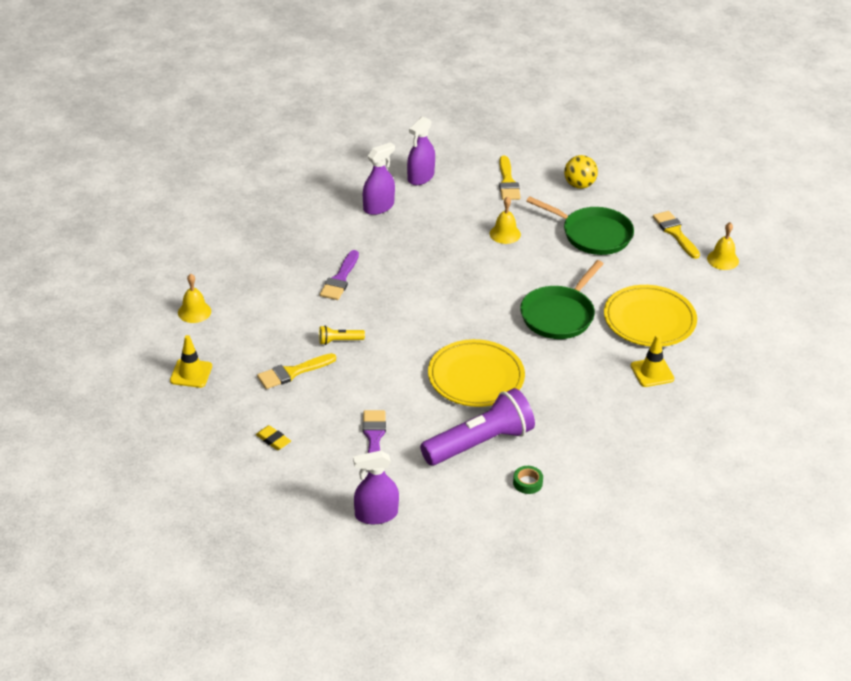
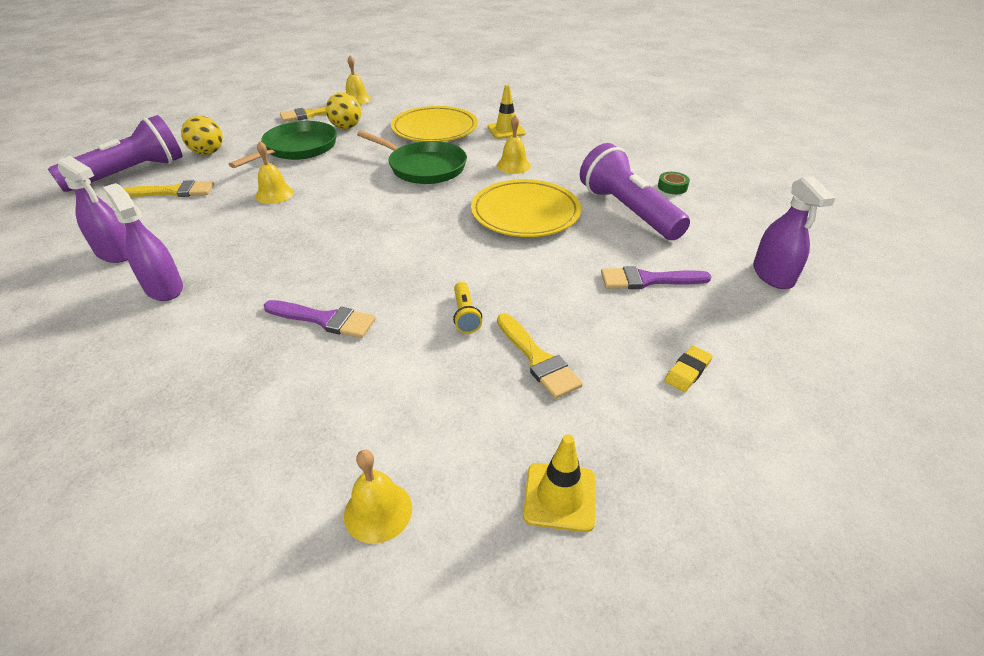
camera: 90 degrees left, 0 degrees up
none -> purple flashlight [48,115,183,192]
none -> yellow ball [326,92,361,129]
none -> yellow bell [497,115,531,174]

